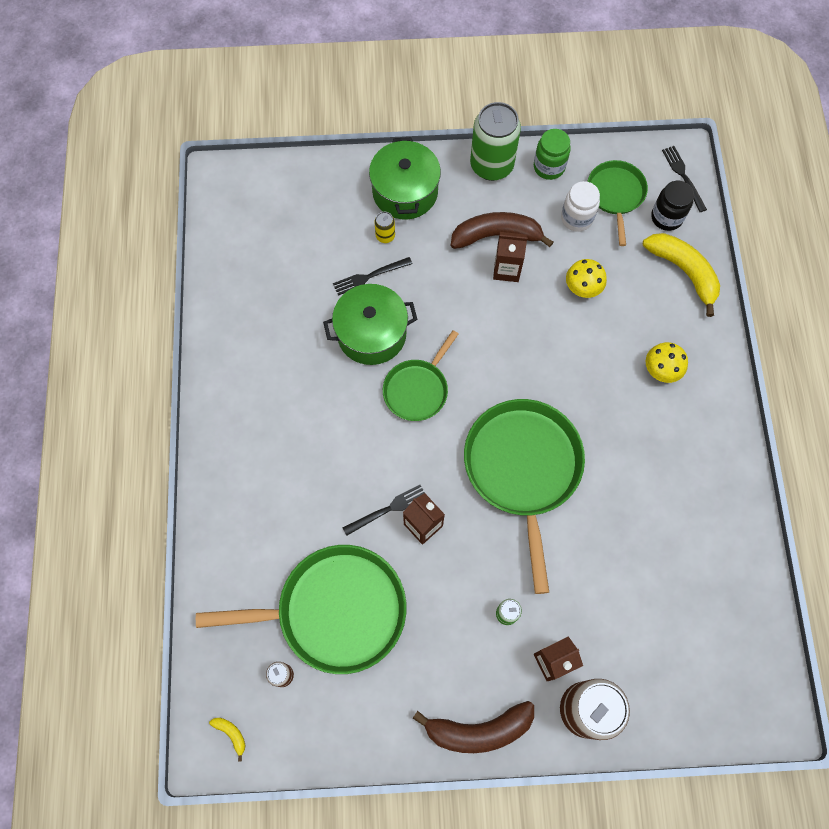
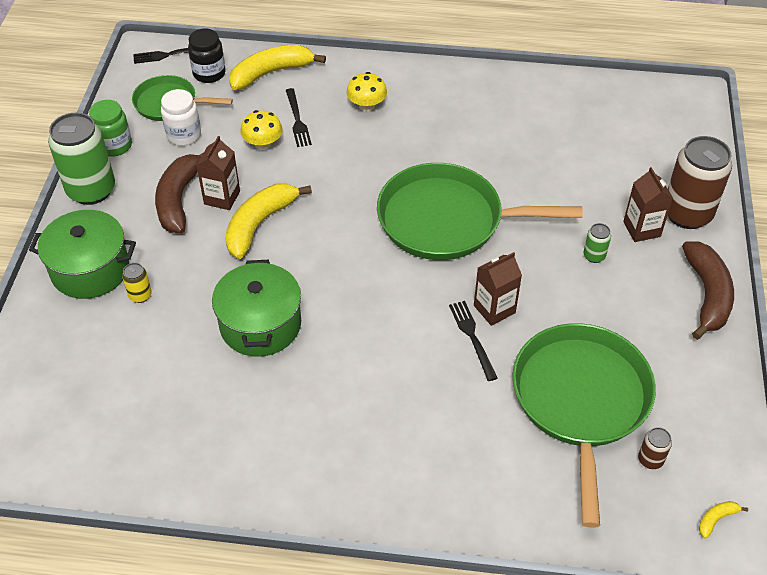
camera: 80 degrees left, 20 degrees down
black fork [333,257,413,296] -> black fork moved to [286,88,312,147]
green pan [383,330,458,421] -> none
none -> yellow banana [225,184,312,259]

